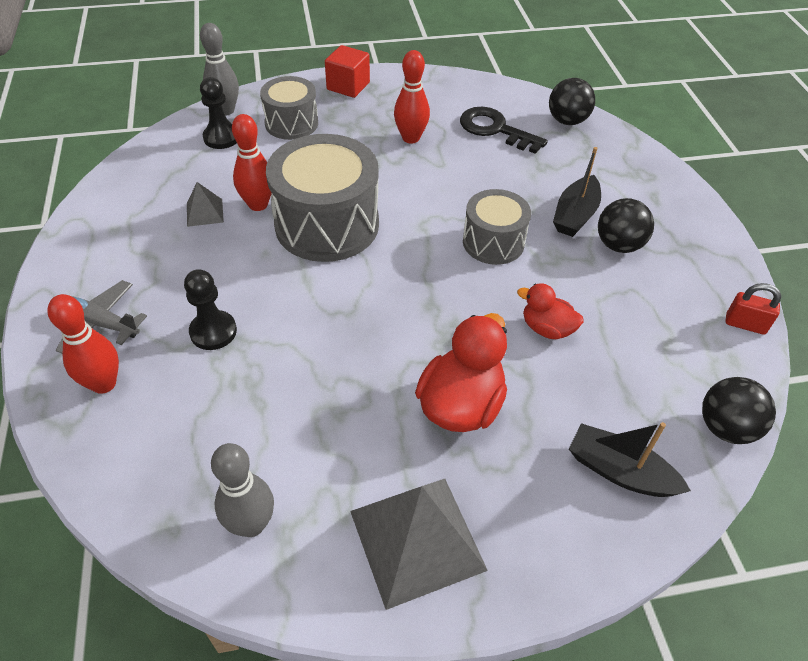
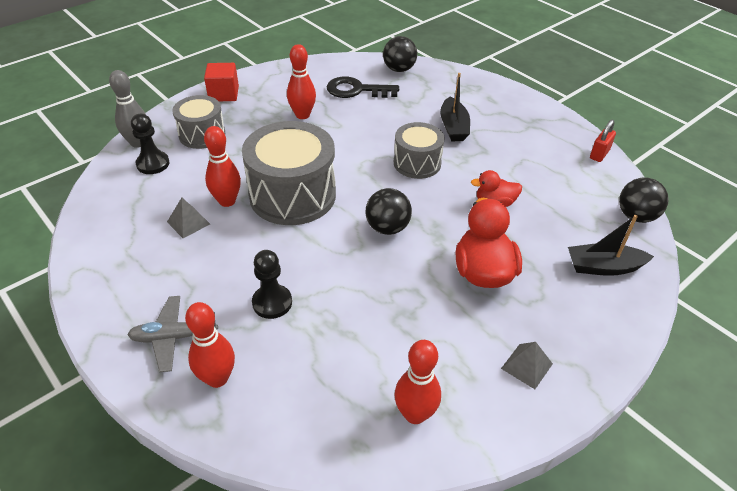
camera: 30 degrees left, 5 degrees down
grey bowling pin [211,443,274,537] -> red bowling pin [394,340,441,424]
grey pyramid [350,479,488,610] -> grey pyramid [501,342,553,389], size x0.47
black ball [598,198,654,253] -> black ball moved to [366,188,412,235]
red padlock [725,283,781,335] -> red padlock turned 45 degrees counterclockwise [590,120,616,162]

